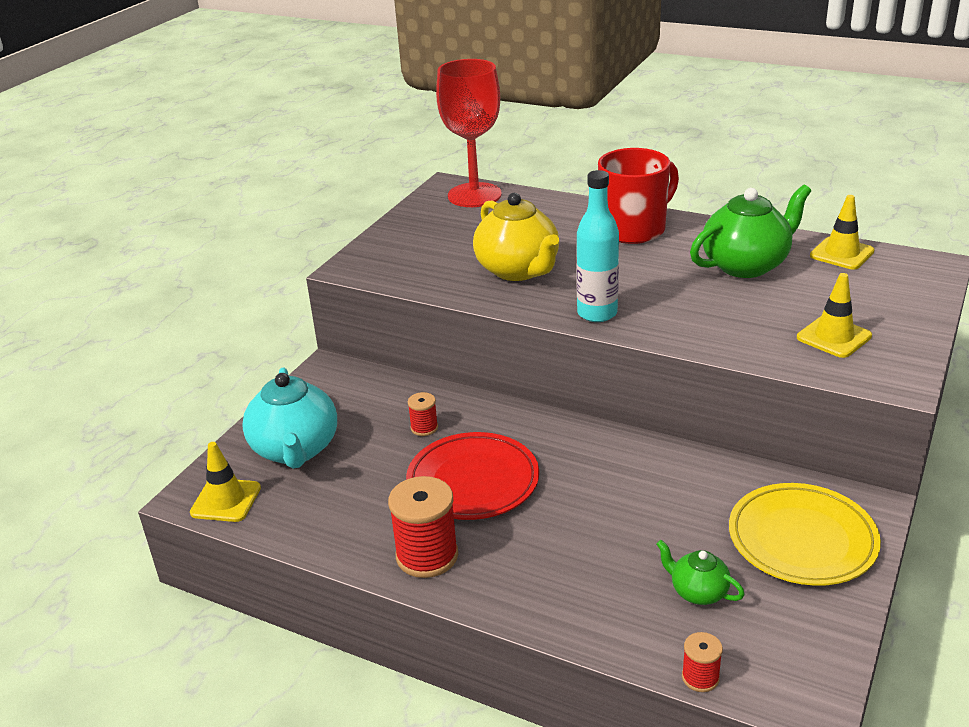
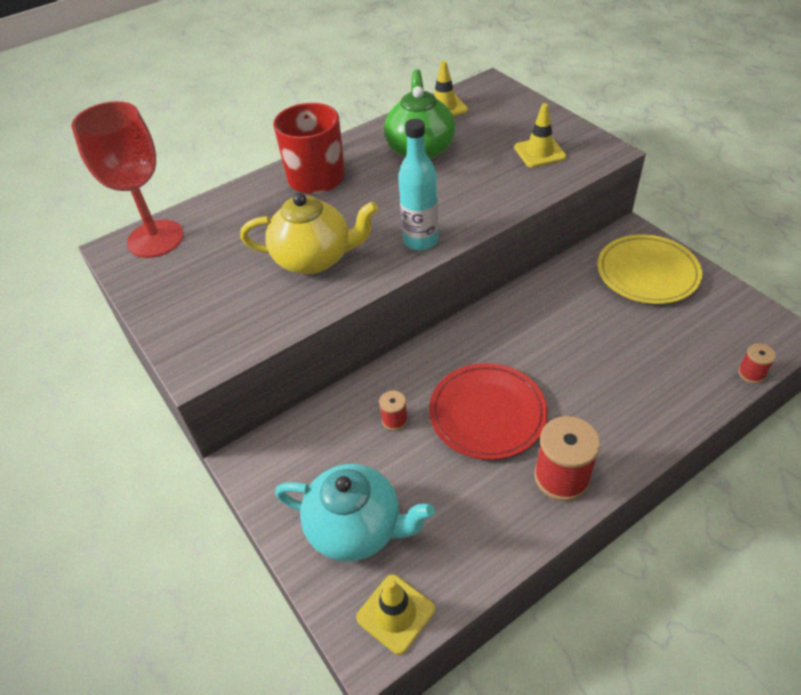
camera: 60 degrees left, 15 degrees up
green teapot [656,540,745,605] -> none

